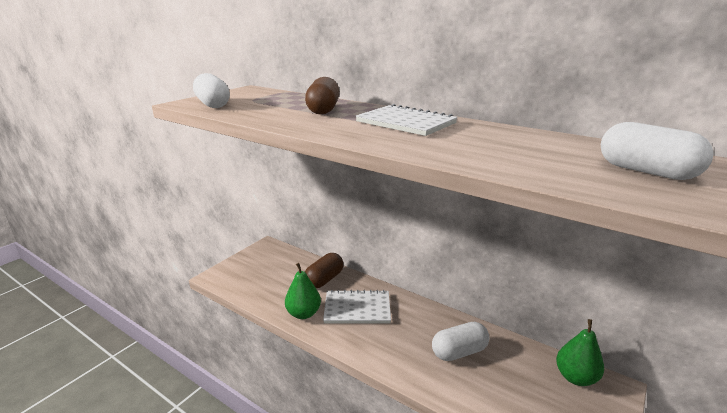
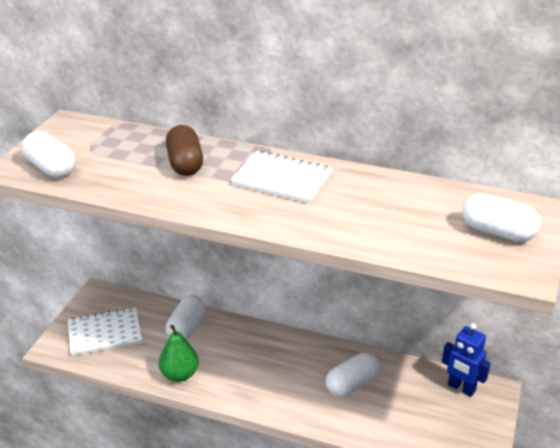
camera: 15 degrees left, 10 degrees up
brown capsule [305,253,344,288] -> white capsule [166,295,206,340]
white notebook [323,290,391,324] -> white notebook moved to [68,307,142,356]
green pear [556,319,604,386] -> blue robot [442,323,491,397]

